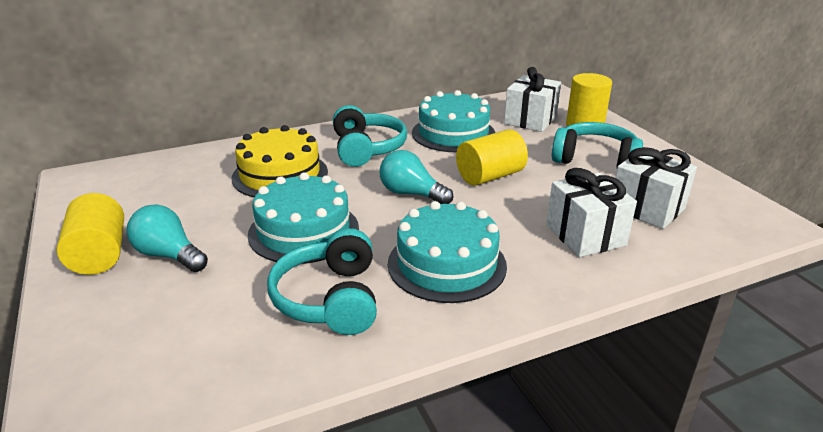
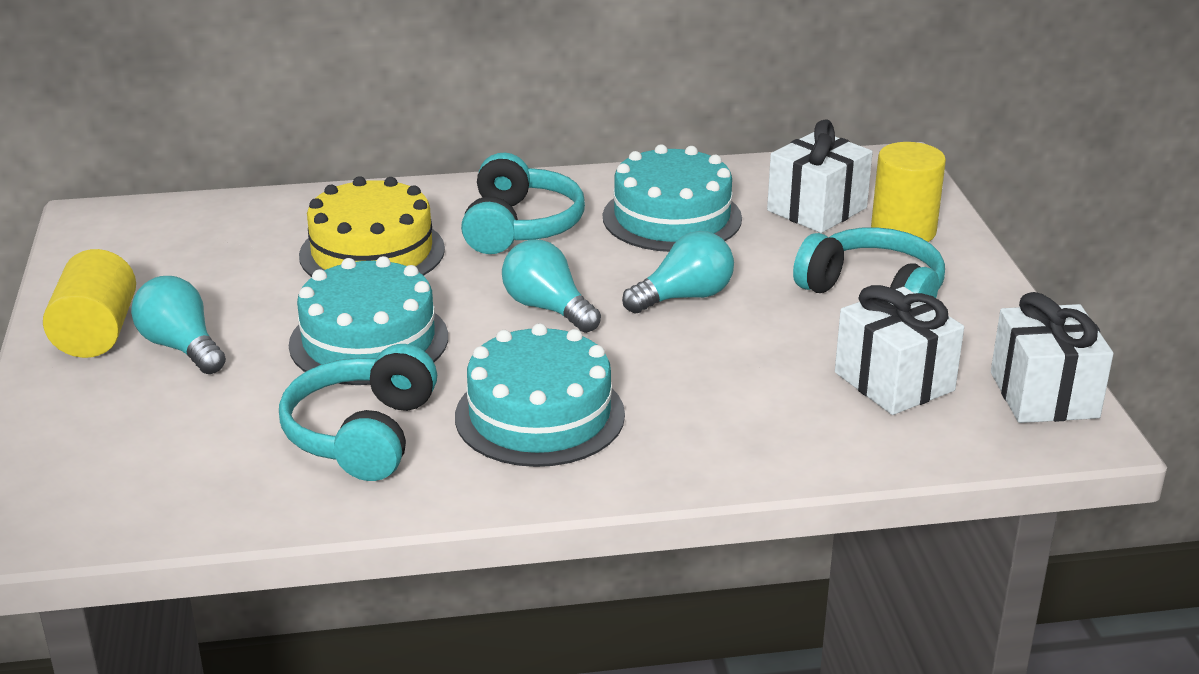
camera: 15 degrees right, 0 degrees up
yellow cylinder [456,129,528,185] -> turquoise light bulb [622,231,734,314]
white gift [546,168,637,257] -> white gift moved to [991,292,1113,423]

